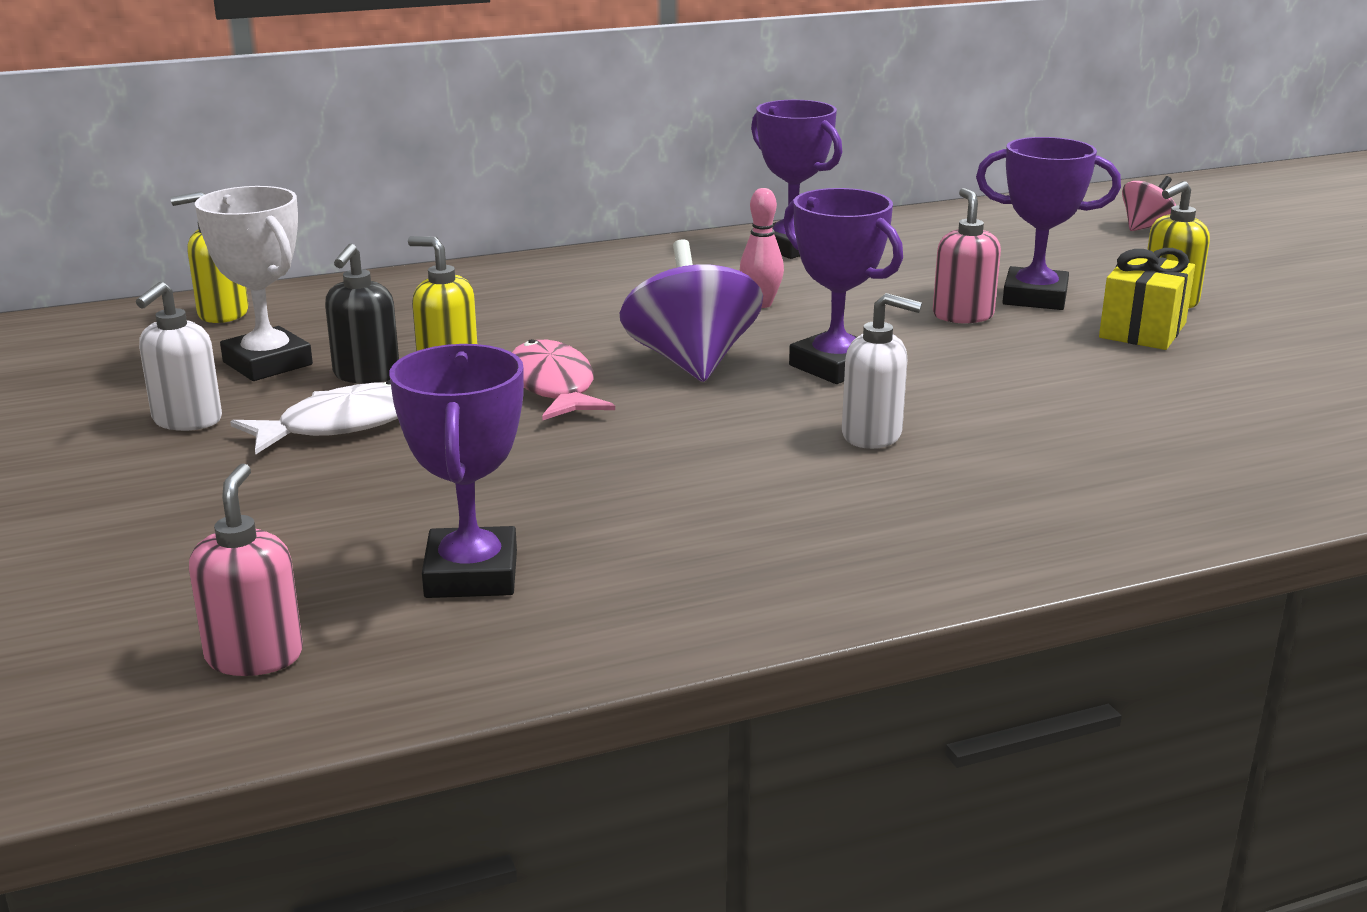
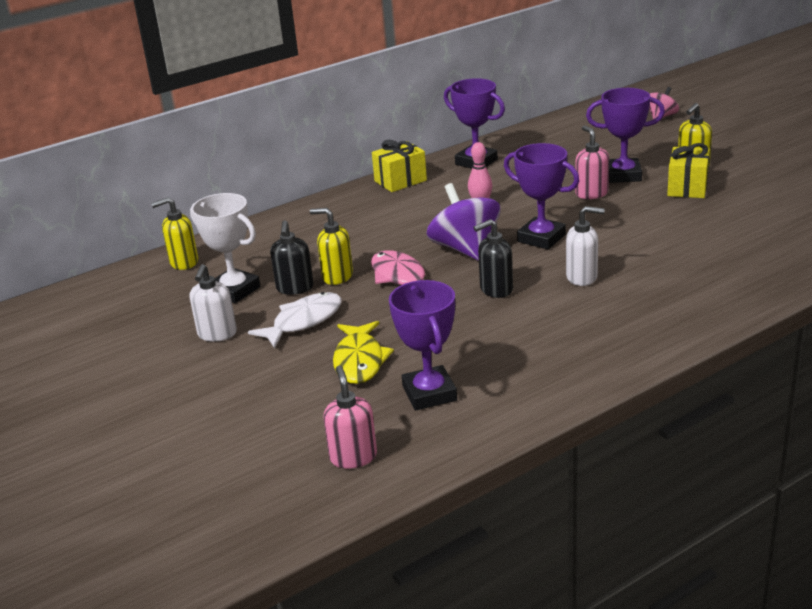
camera: 10 degrees left, 5 degrees up
none -> yellow fish [333,321,394,384]
none -> yellow gift [372,140,427,192]
none -> black soap dispenser [473,219,513,298]

